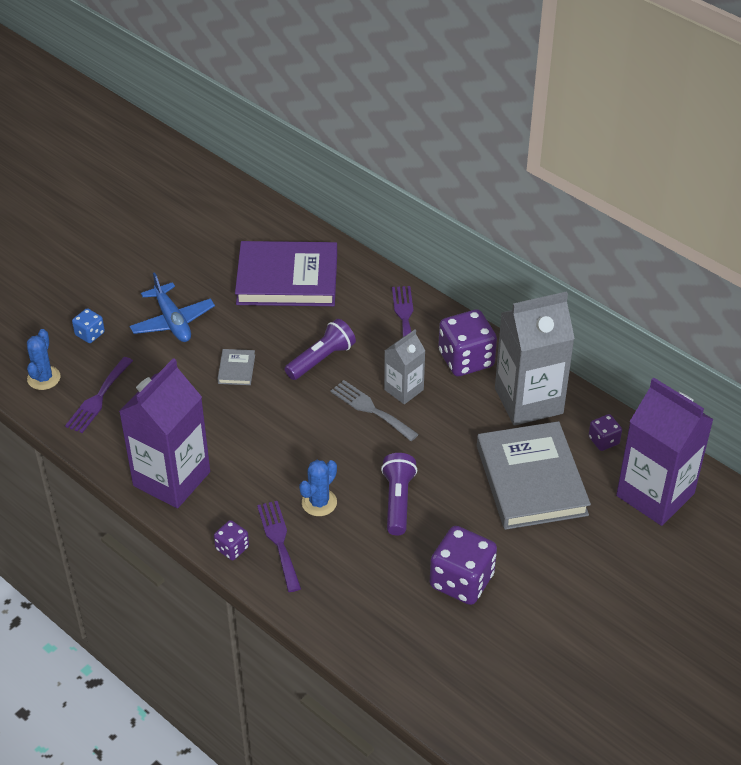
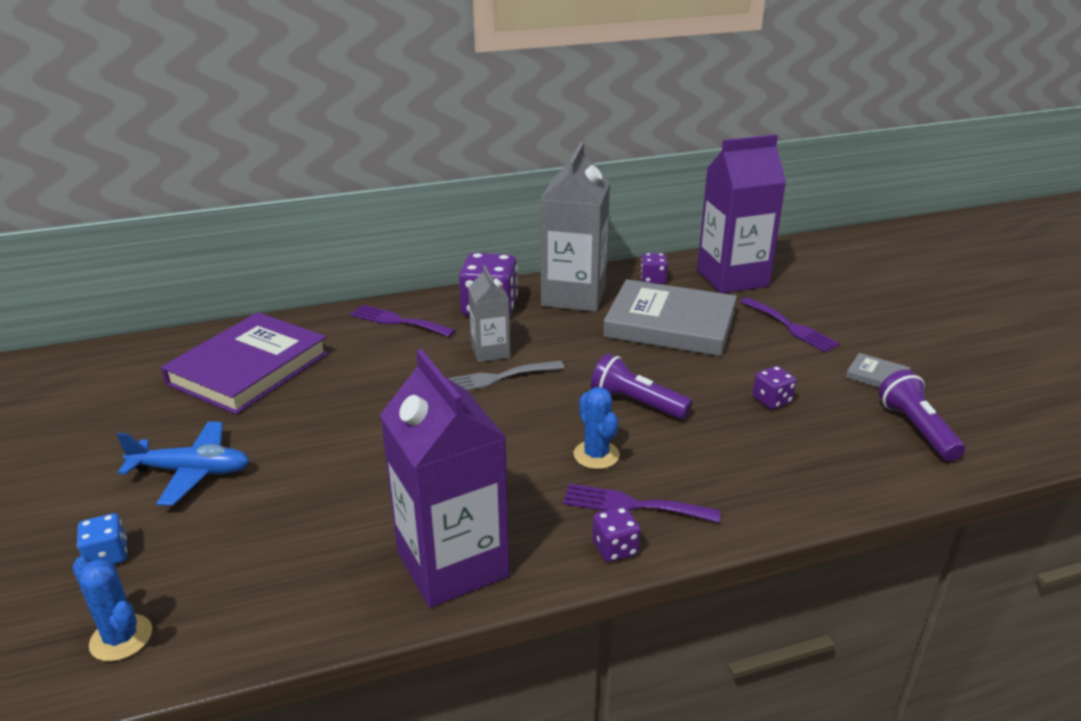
camera: 60 degrees left, 15 degrees down
purple fork [65,357,133,433] -> purple fork moved to [740,297,840,352]
grey book [217,349,255,385] -> grey book moved to [846,353,911,388]
purple flashlight [285,319,356,380] -> purple flashlight moved to [878,370,965,461]
purple dice [430,526,497,605] -> purple dice [753,366,796,409], size x0.51

